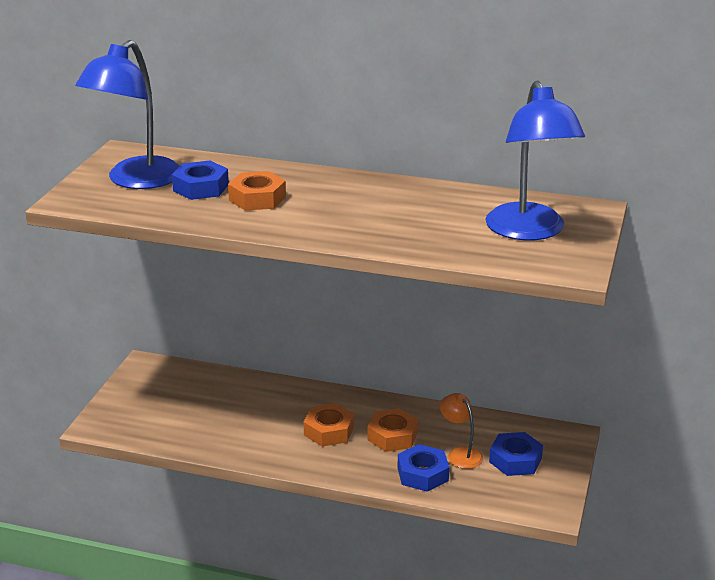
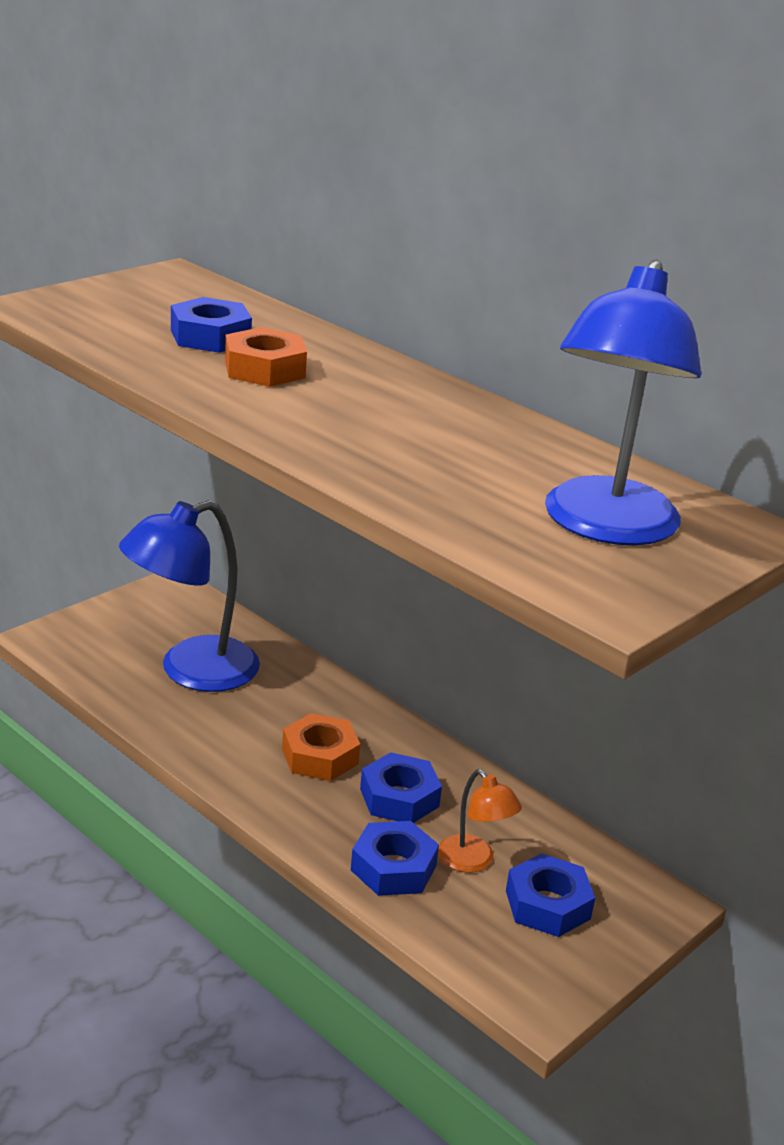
camera: 25 degrees right, 0 degrees up
blue lamp [75,40,180,189] -> blue lamp moved to [119,501,260,692]
orange nut [367,408,418,452] -> blue nut [360,752,442,823]
orange lamp [440,393,483,469] -> orange lamp turned 150 degrees clockwise [438,769,522,873]

